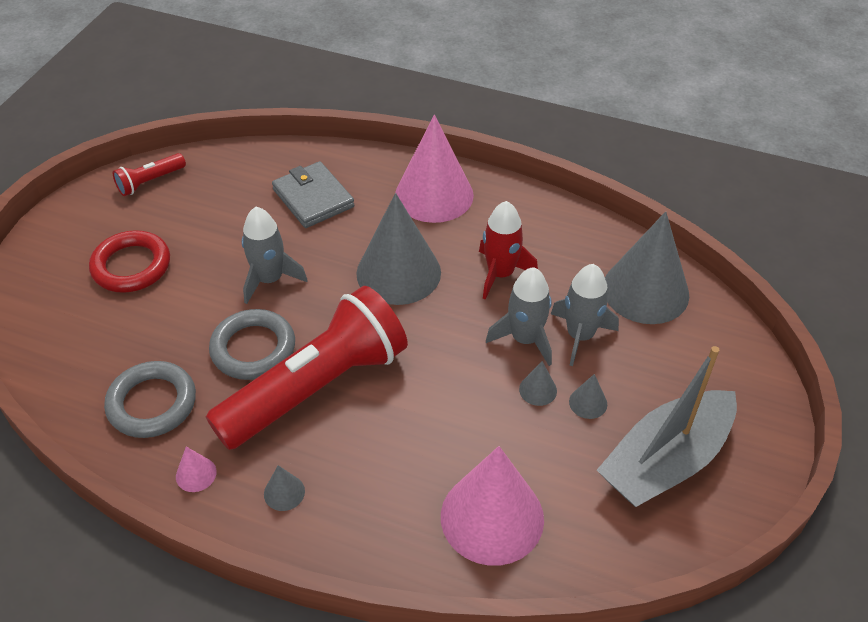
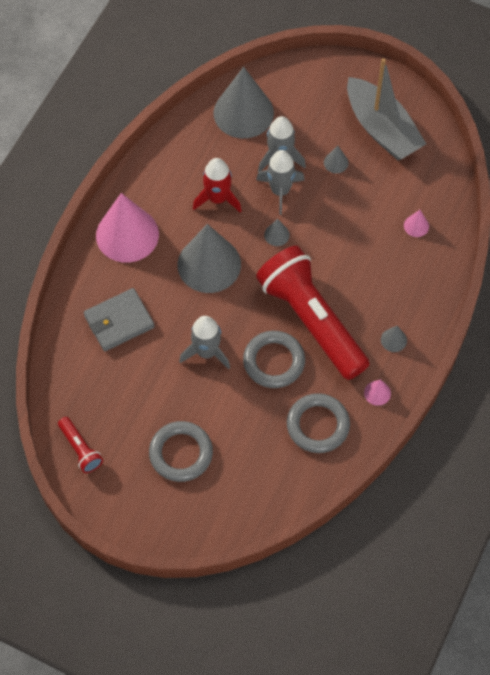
camera: 85 degrees left, 15 degrees up
red ring [89,230,170,293] -> grey ring [149,421,213,482]
pink cone [441,446,544,566] -> pink cone [404,210,429,237], size x0.40
grey cone [519,361,557,406] -> grey cone moved to [264,219,290,246]

